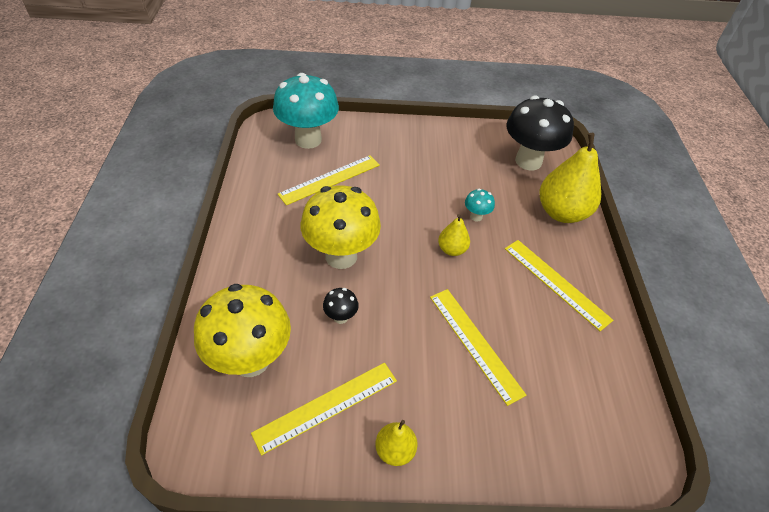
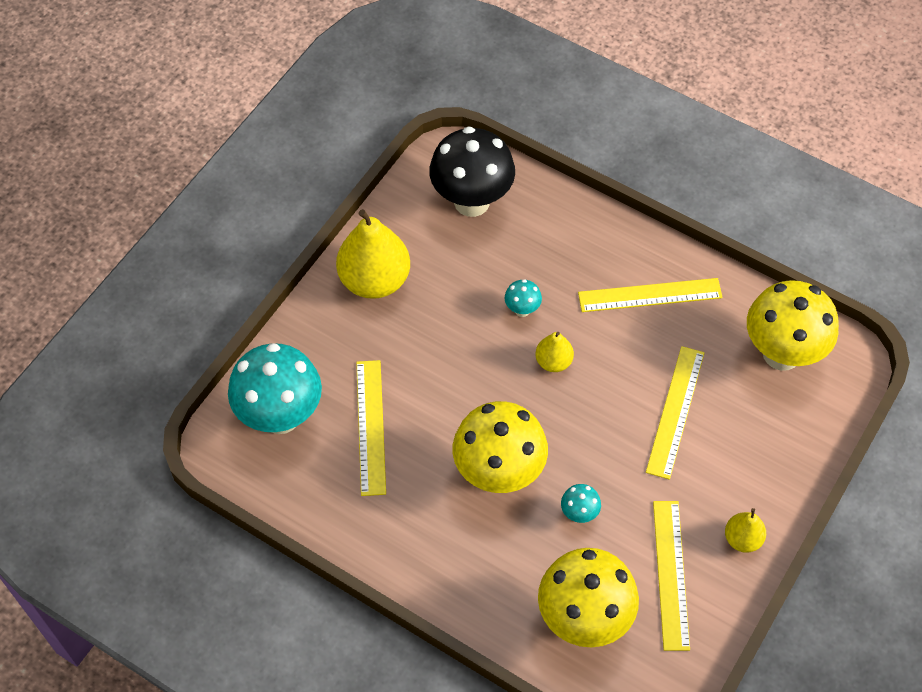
camera: 55 degrees left, 10 degrees up
black mushroom [323,288,359,324] -> turquoise mushroom [561,484,601,523]
yellow ruler [430,289,526,406] -> yellow ruler turned 75 degrees counterclockwise [646,346,705,480]
yellow pear [540,133,601,223] -> yellow pear moved to [336,209,410,299]
none -> yellow mushroom [747,280,839,371]

